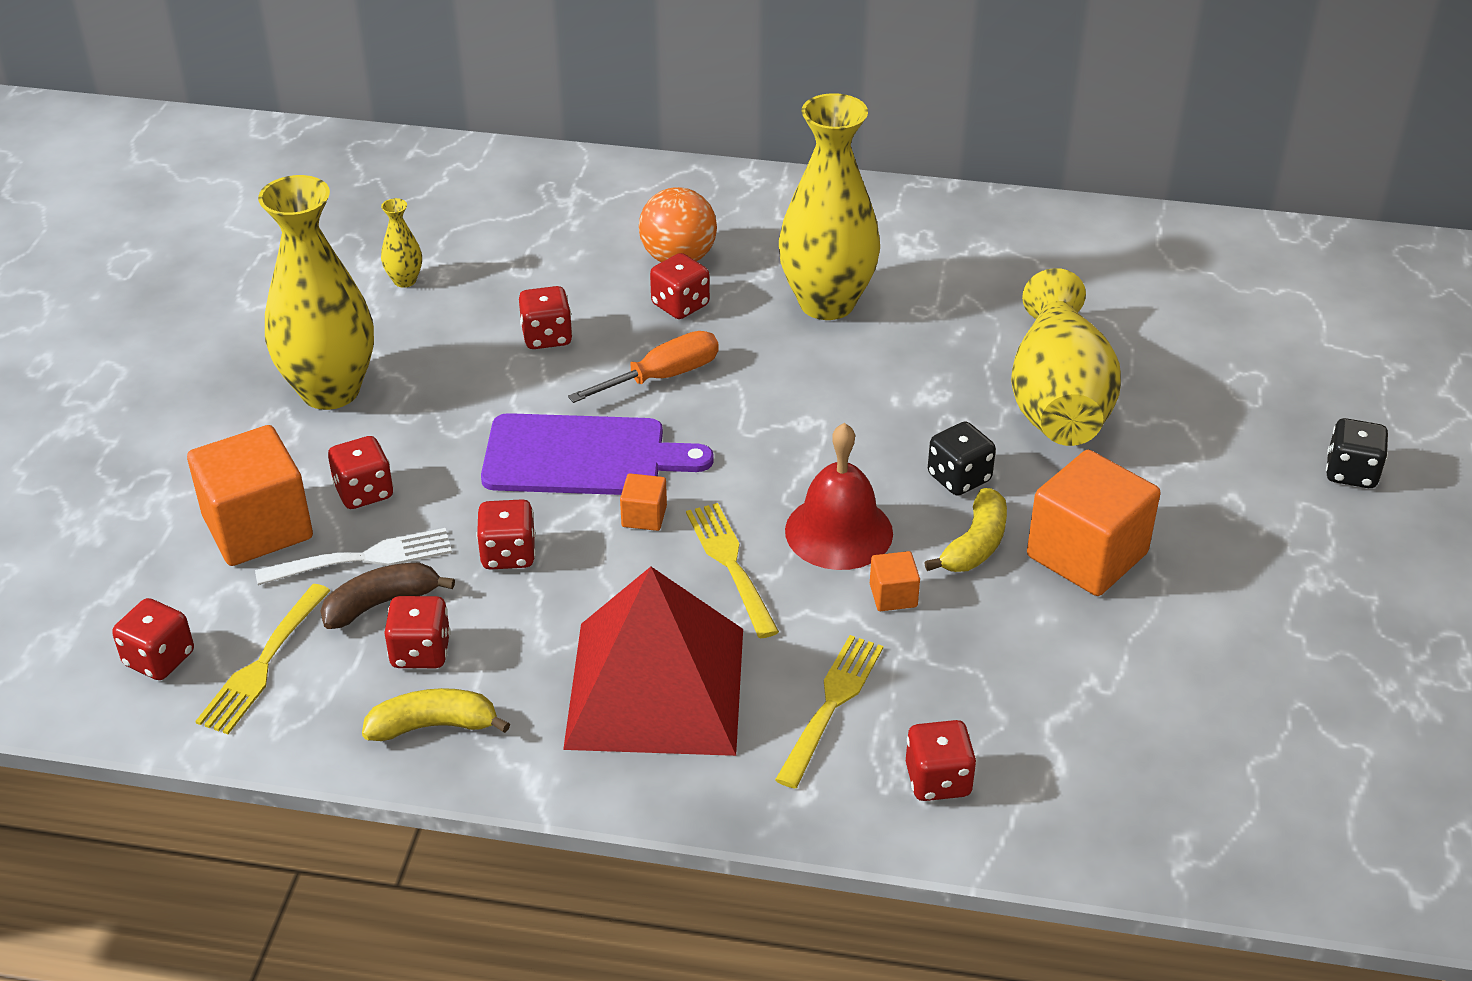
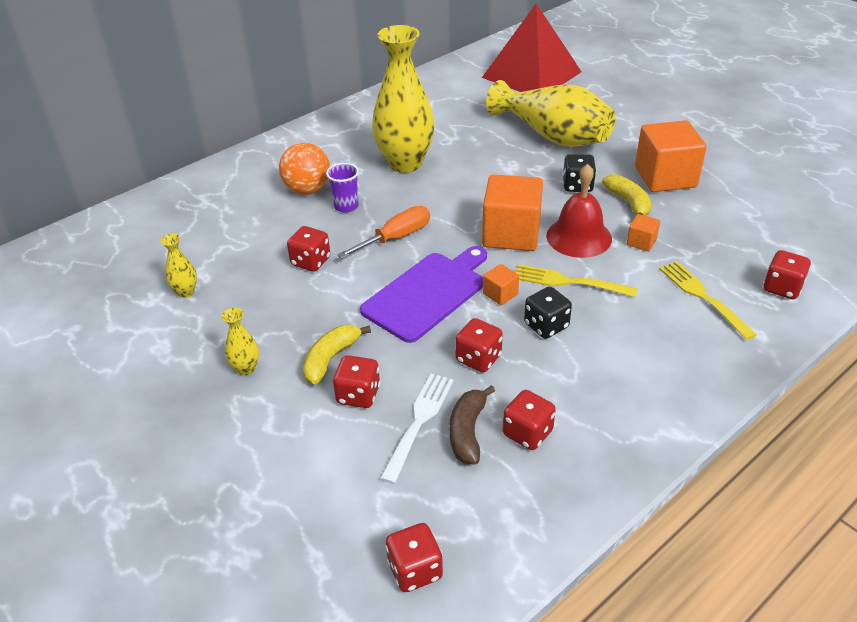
camera: 50 degrees left, 0 degrees up
orange cube [187,425,313,566] -> orange cube moved to [482,174,543,251]
yellow fork [195,584,331,734] -> none
yellow vase [258,175,374,410] -> yellow vase [222,308,259,375], size x0.41
yellow banana [362,688,510,741] -> yellow banana moved to [303,325,371,385]
red pyramid [563,567,743,756] -> red pyramid moved to [482,4,582,92]
orange screwdriver [568,331,719,403] -> orange screwdriver turned 45 degrees clockwise [337,206,430,259]
red dice [650,253,710,319] -> purple cup [326,163,359,212]
black dice [1326,418,1388,488] -> black dice moved to [524,286,572,339]

